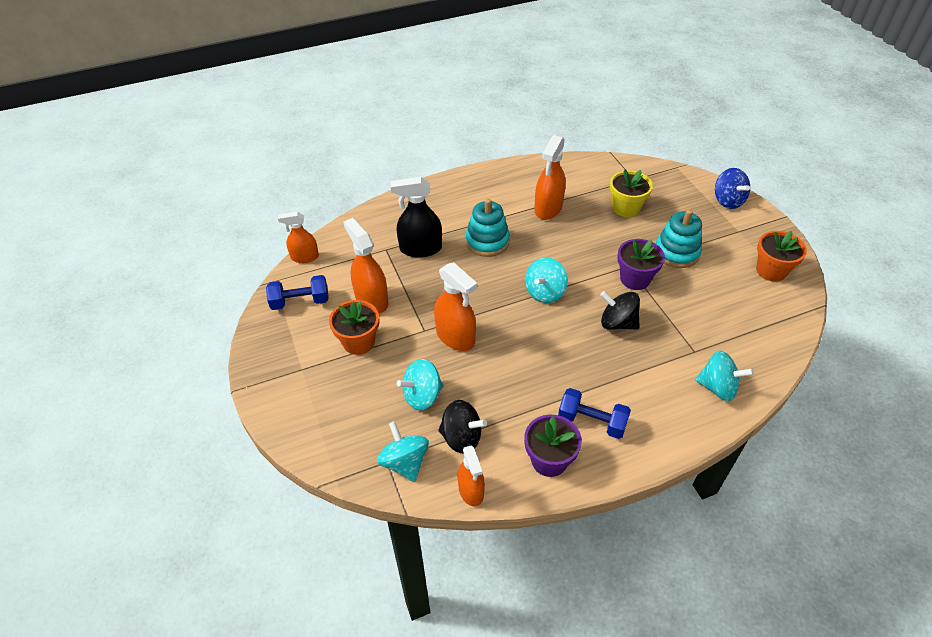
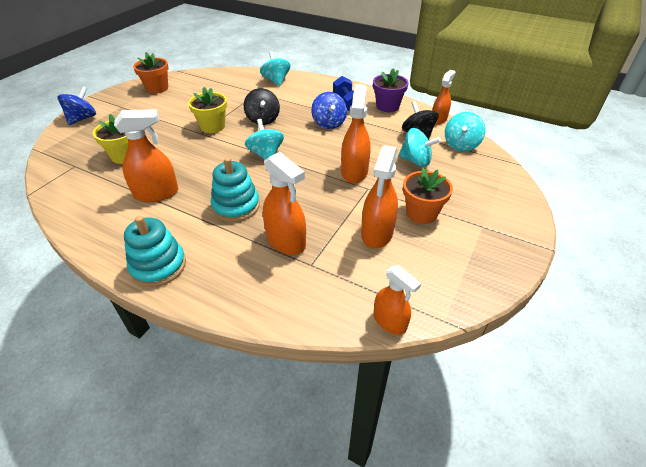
camera: 130 degrees left, 5 degrees down
blue dumbbell [266,275,329,310] -> none
black spray bottle [391,177,442,258] -> orange spray bottle [263,152,306,255]
turquoise spinning top [525,257,568,303] -> turquoise spinning top turned 105 degrees counterclockwise [245,119,284,160]
purple flower pot [617,239,665,290] -> yellow flower pot [188,87,227,133]
turquoise stacking toy [656,209,702,268] -> turquoise stacking toy moved to [124,216,186,287]
none -> blue spinning top [311,92,347,129]

